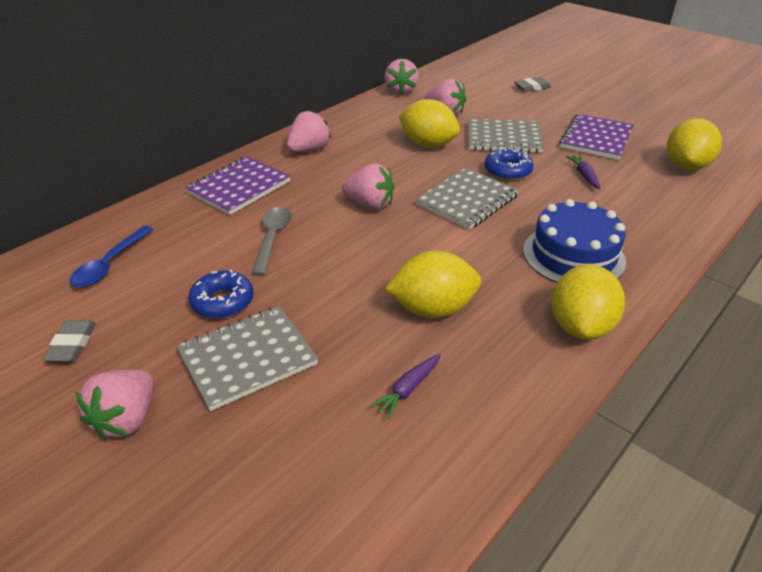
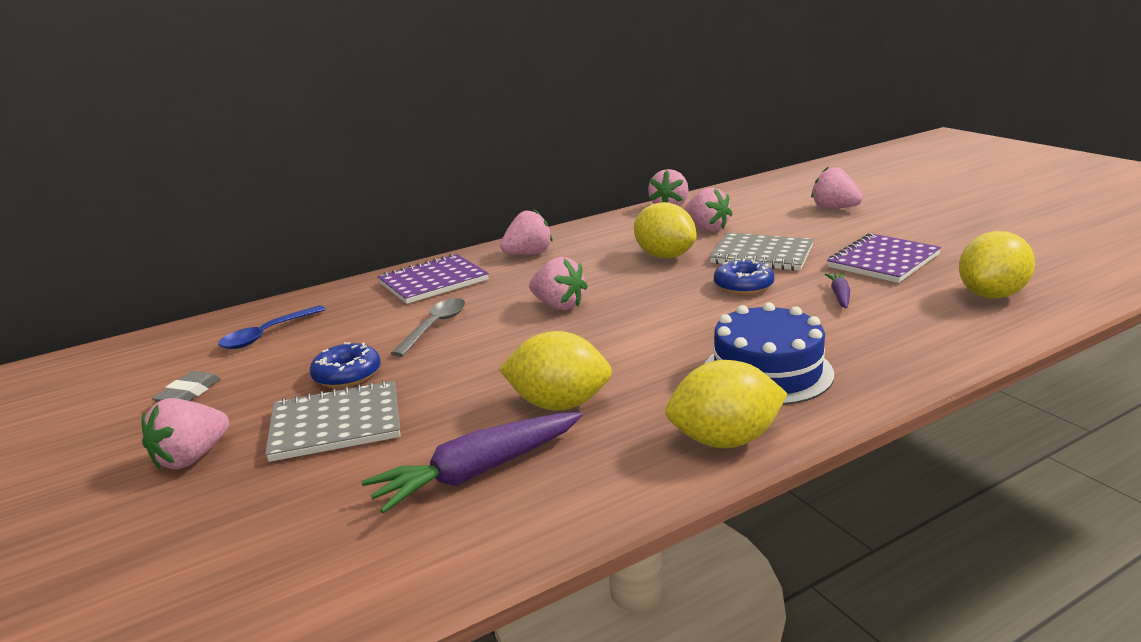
camera: 20 degrees right, 15 degrees down
purple carrot [370,354,441,419] -> purple carrot [361,412,582,513], size x2.00
grey notebook [415,168,519,230] -> none
grey eraser [514,77,551,92] -> pink strawberry [811,166,863,209]
yellow lemon [552,264,625,340] -> yellow lemon turned 45 degrees clockwise [666,360,788,448]

